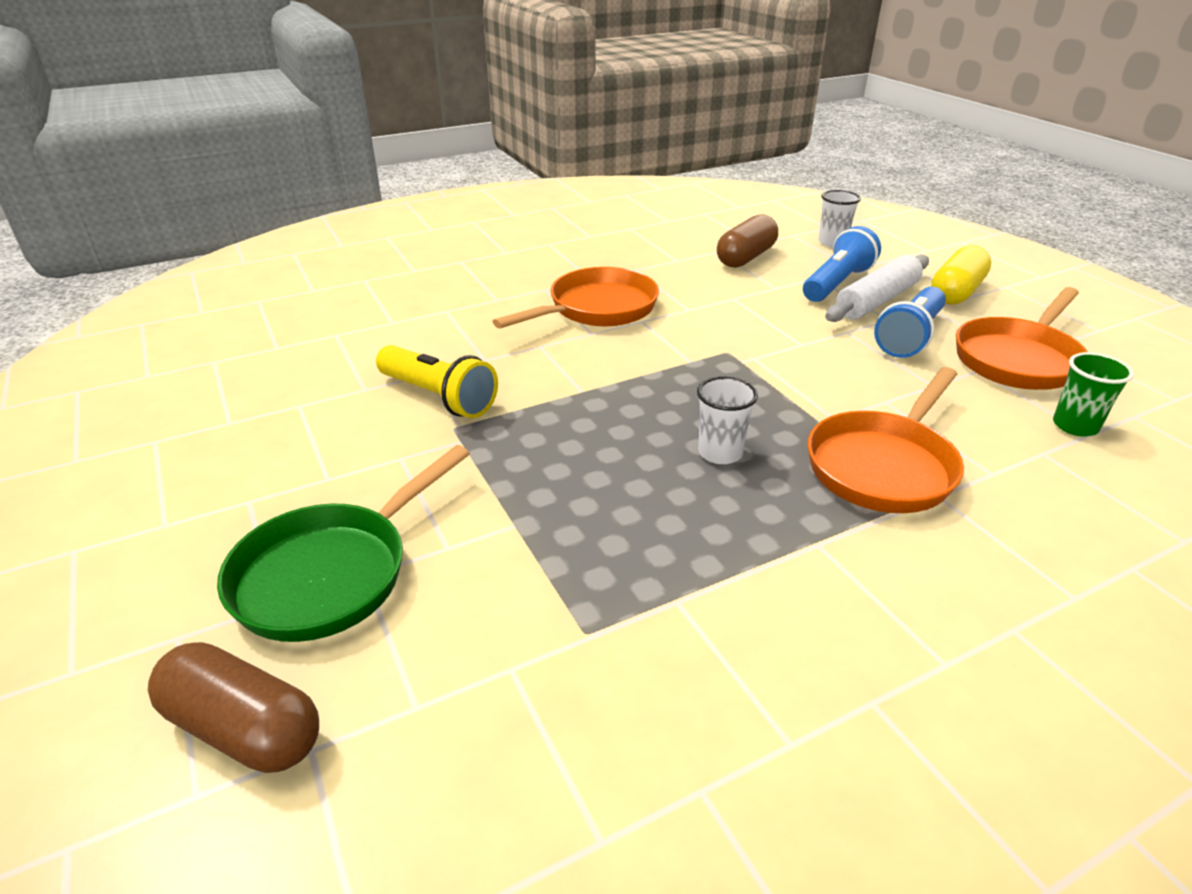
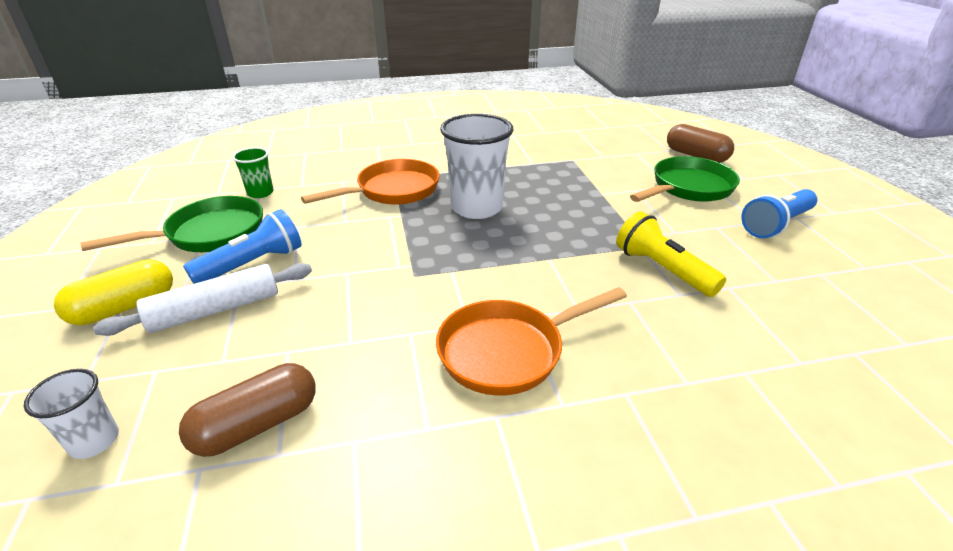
camera: 165 degrees left, 0 degrees up
white cup [697,376,758,464] -> white cup [440,114,513,219], size x1.94
blue flashlight [803,226,881,302] -> blue flashlight moved to [741,189,817,238]
orange pan [956,287,1088,390] -> green pan [80,196,263,252]

